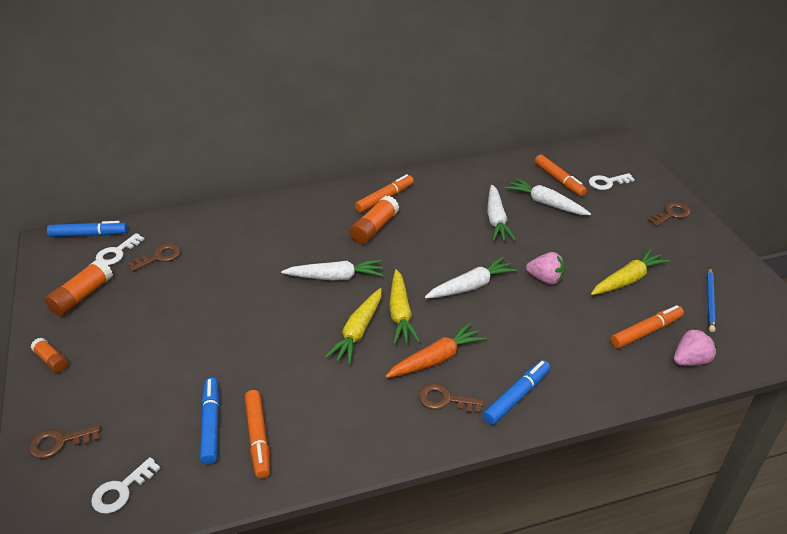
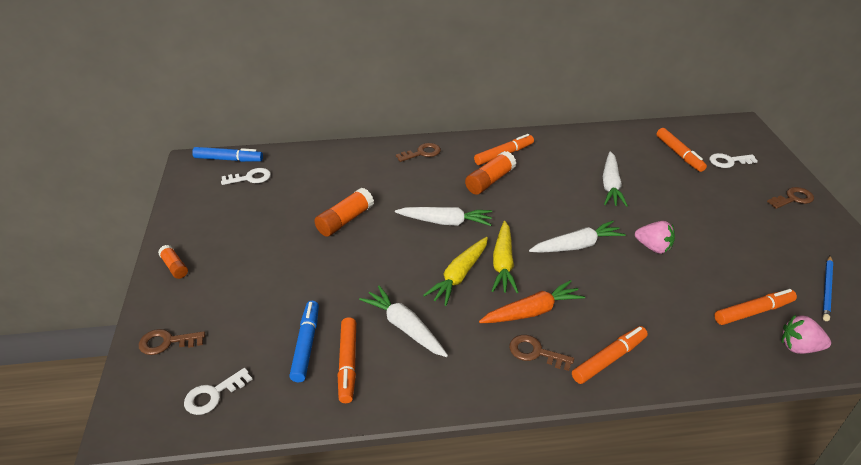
camera: 10 degrees right, 0 degrees up
orange glue stick [45,259,113,316] -> orange glue stick moved to [314,188,374,237]
white key [96,233,145,265] -> white key turned 150 degrees counterclockwise [221,168,271,185]
brown key [127,244,181,272] -> brown key moved to [396,143,441,162]
blue marker [483,360,550,425] -> orange marker [572,326,648,384]
white carrot [505,178,591,215] -> white carrot moved to [359,286,448,357]
yellow carrot [591,249,670,295] -> none
pink strawberry [674,328,717,366] -> pink strawberry turned 150 degrees counterclockwise [781,314,831,354]

